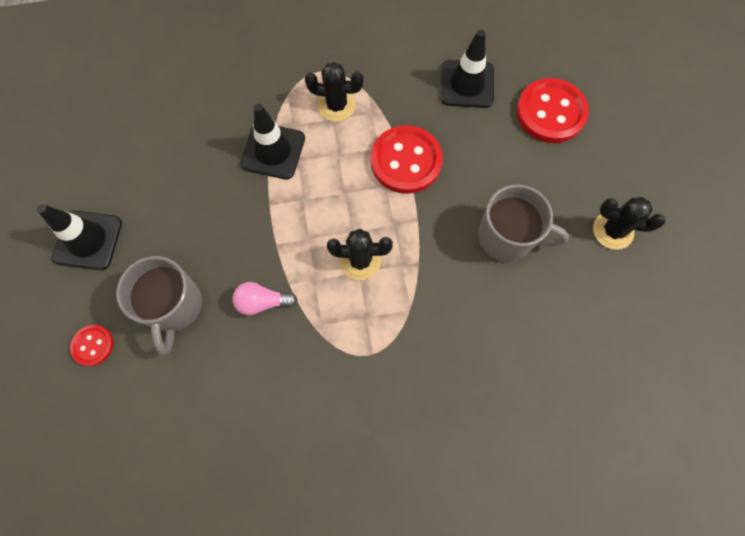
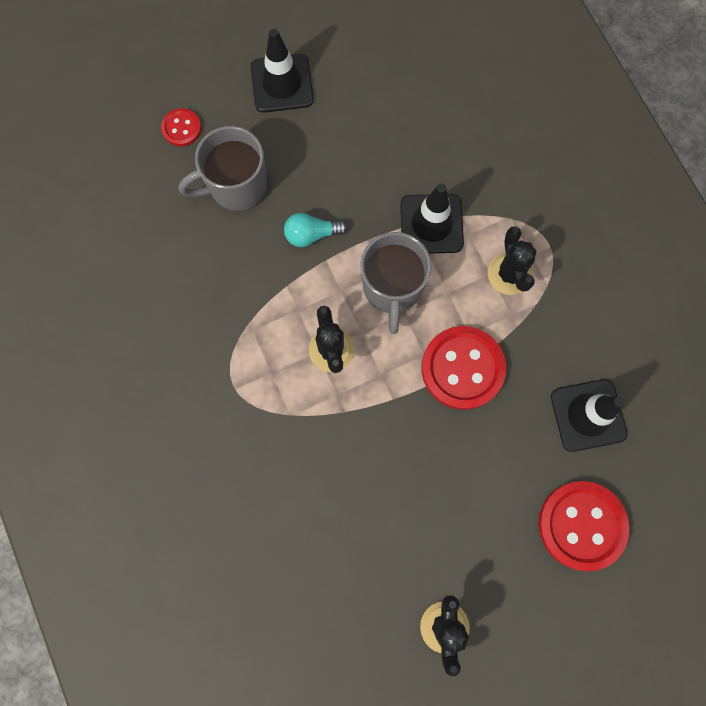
camera: 75 degrees right, 5 degrees up
pink light bulb [233,282,297,315] -> none
grey mug [478,184,569,262] -> grey mug moved to [360,232,432,334]
none -> turquoise light bulb [284,213,348,247]

